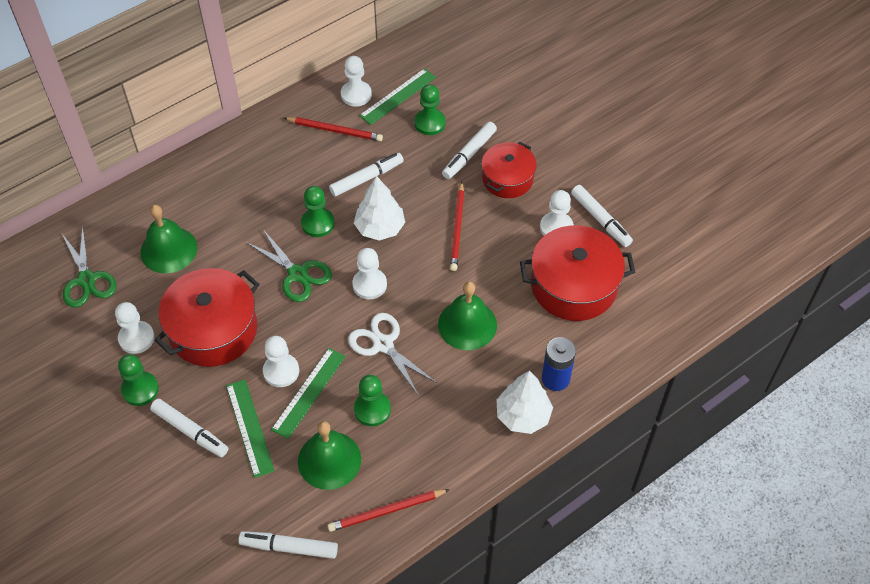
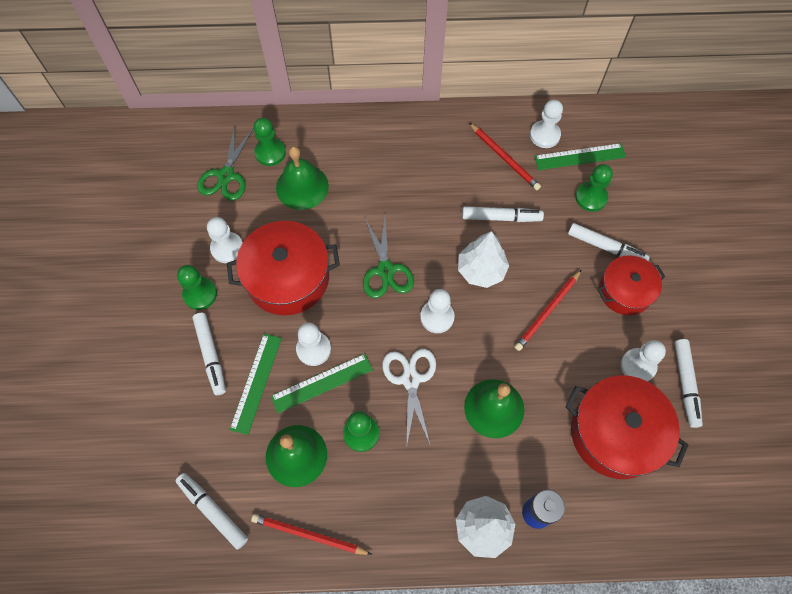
camera: 35 degrees right, 10 degrees up
green pawn [301,186,335,237] -> green pawn moved to [253,118,286,166]
white marker [442,121,497,179] -> white marker turned 135 degrees counterclockwise [568,223,650,261]

